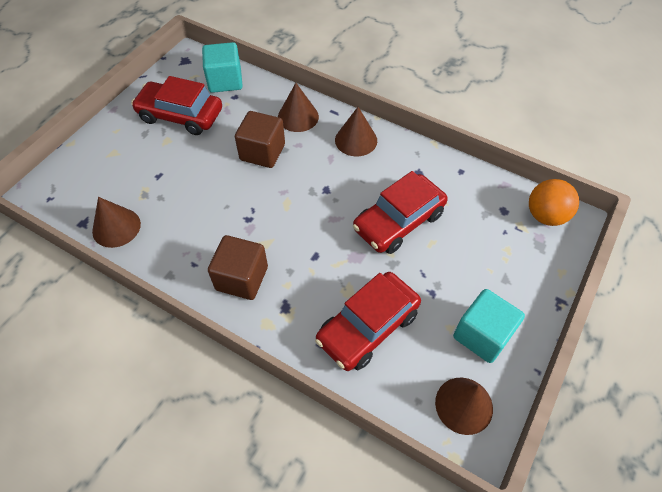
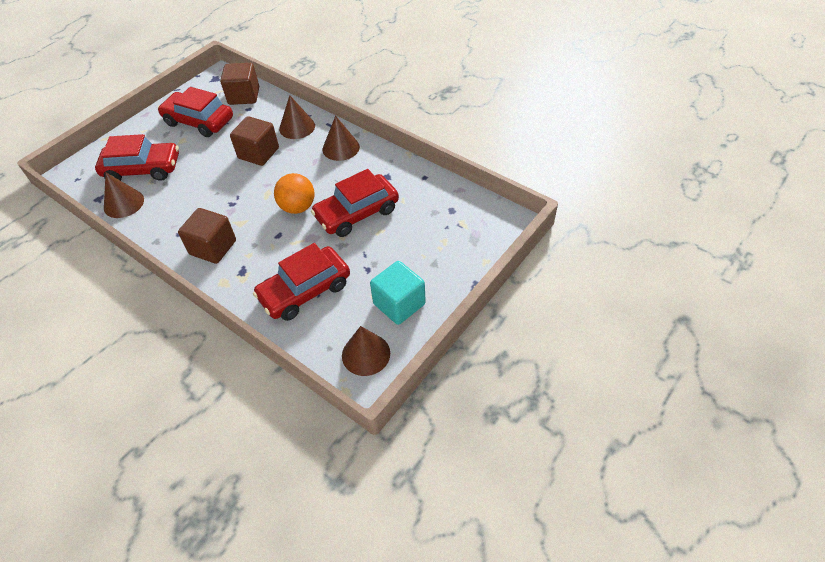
camera: 10 degrees right, 5 degrees down
turquoise cube [202,42,243,93] -> brown cube [220,63,259,105]
orange ball [529,179,579,226] -> orange ball moved to [274,173,315,214]
none -> red car [95,134,179,181]

